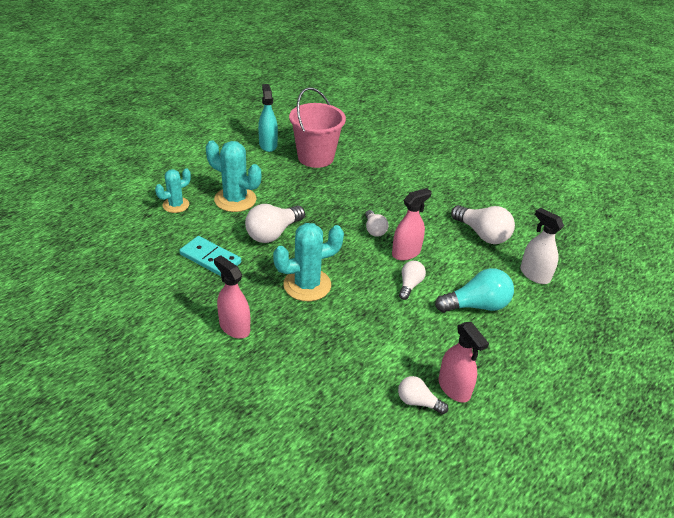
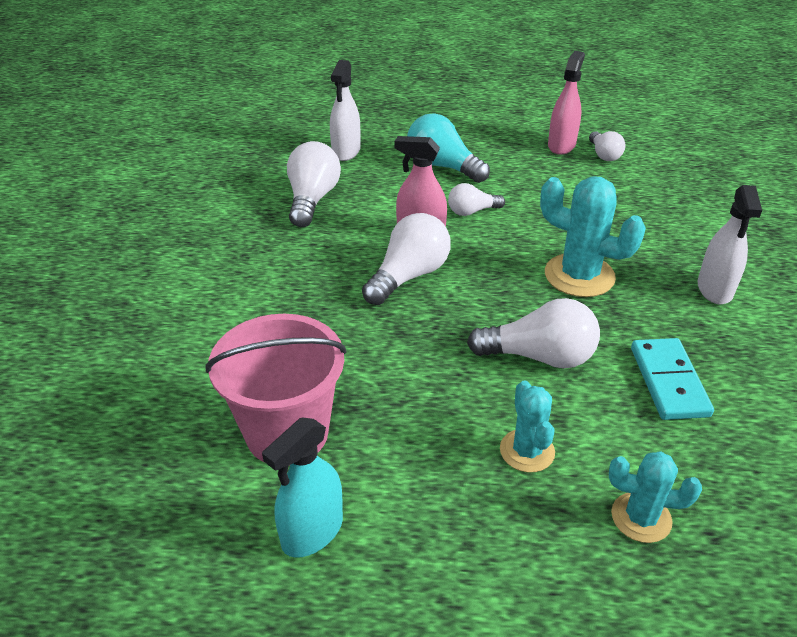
camera: 125 degrees left, 0 degrees up
turquoise cactus [206,140,261,212] -> turquoise cactus [500,380,555,472], size x0.62
pink spray bottle [214,255,250,339] -> white spray bottle [698,185,762,304]
white light bulb [365,210,388,237] -> white light bulb [362,213,451,305], size x1.70

